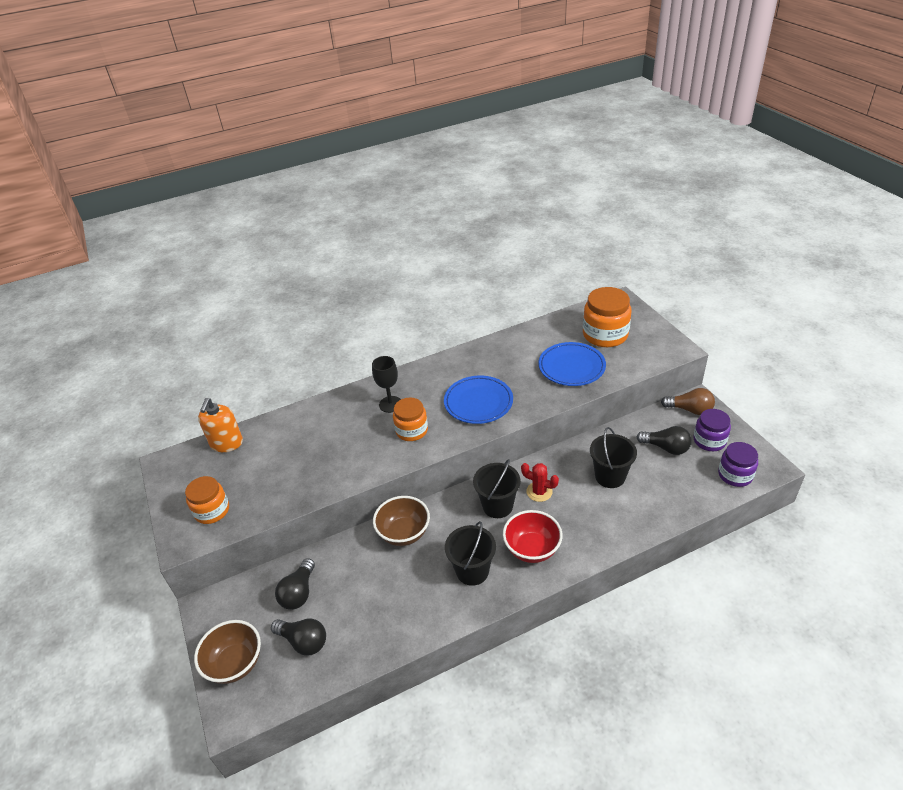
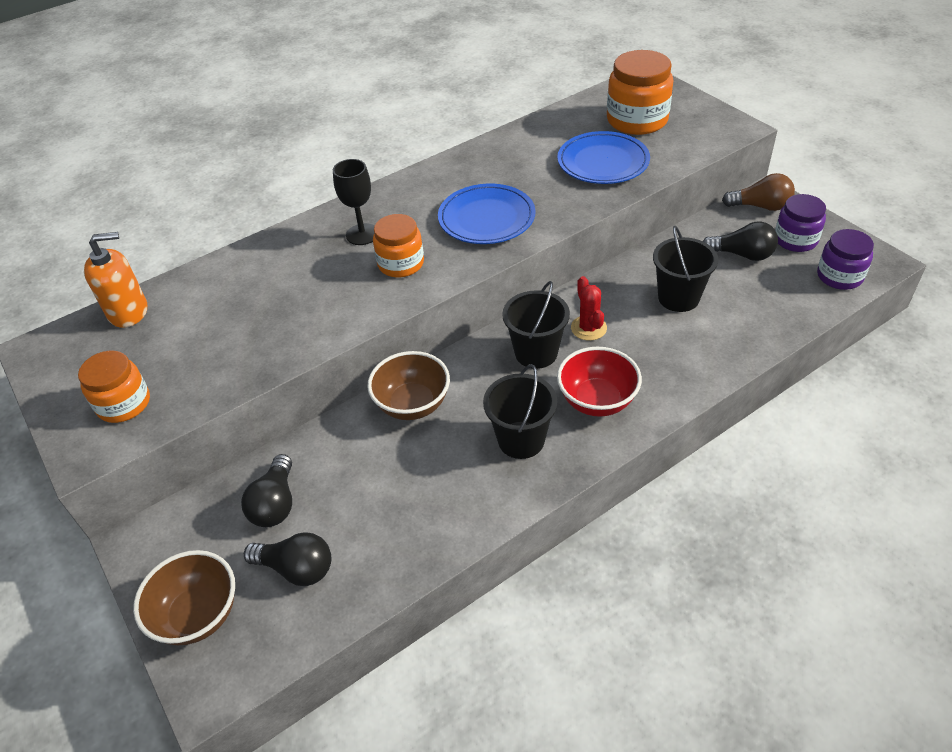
camera: 10 degrees left, 5 degrees up
orange soap dispenser [198,398,243,452] -> orange soap dispenser turned 105 degrees counterclockwise [84,232,147,328]
red cactus [521,463,559,502] -> red cactus turned 60 degrees clockwise [571,276,607,341]

